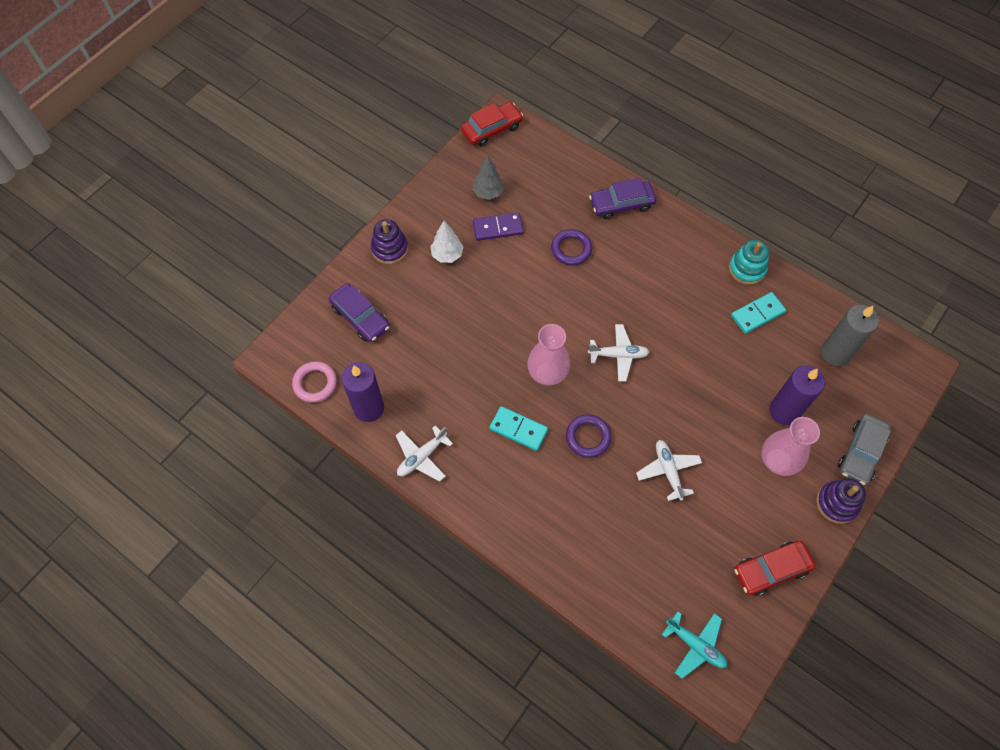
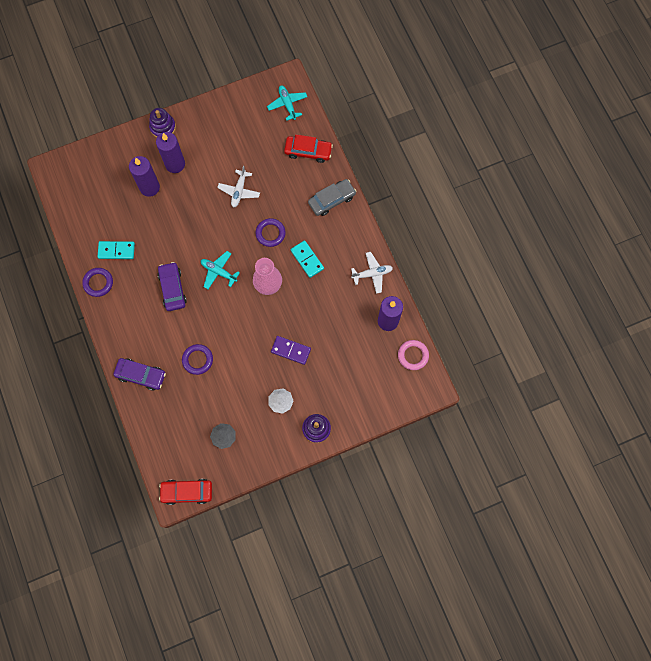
camera: 150 degrees left, 10 degrees up
purple car [329,283,390,342] -> purple car moved to [158,262,187,311]
purple domino [473,212,524,241] -> purple domino moved to [271,336,311,365]
white plane [588,324,649,381] -> turquoise plane [201,251,240,289]
turquoise stacking toy [729,240,769,285] -> purple ring [82,268,113,297]
red car [734,540,816,596] -> red car moved to [284,134,333,163]
pink vase [762,417,820,476] -> purple candle [156,132,185,173]
grey candle [821,305,879,366] -> none
grey car [838,413,891,486] -> grey car moved to [308,179,356,216]

